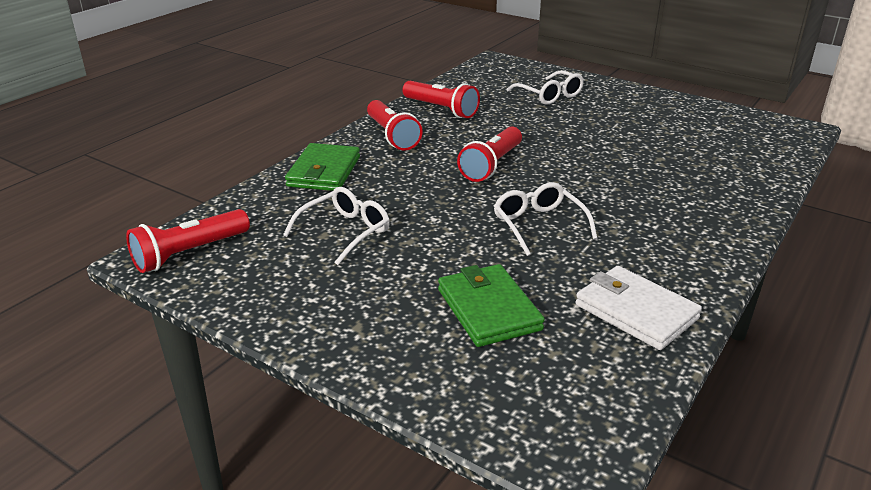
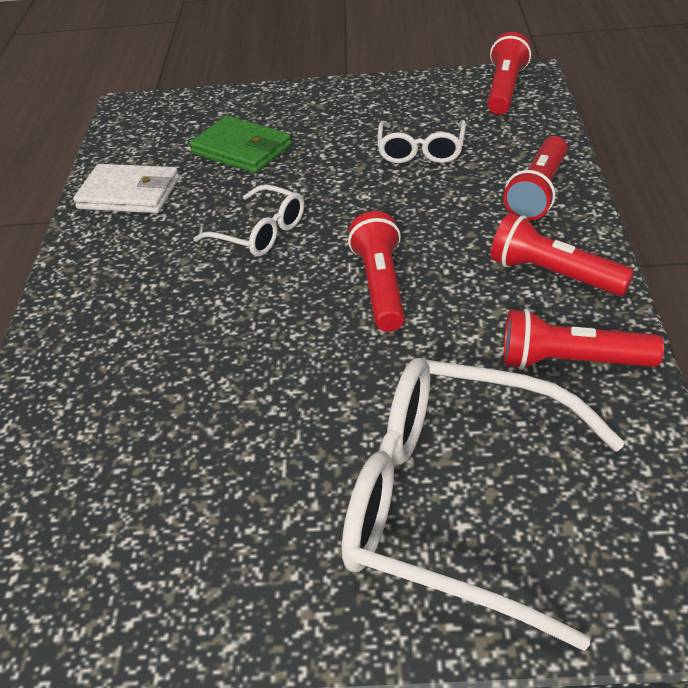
camera: 150 degrees right, 10 degrees up
green wallet [285,143,360,191] -> red flashlight [503,136,567,221]
white glasses [506,70,584,105] -> white glasses [342,358,625,651], size x2.01

